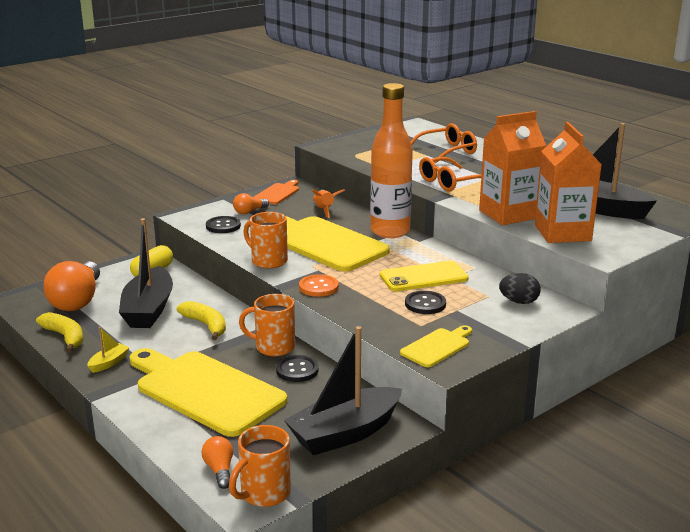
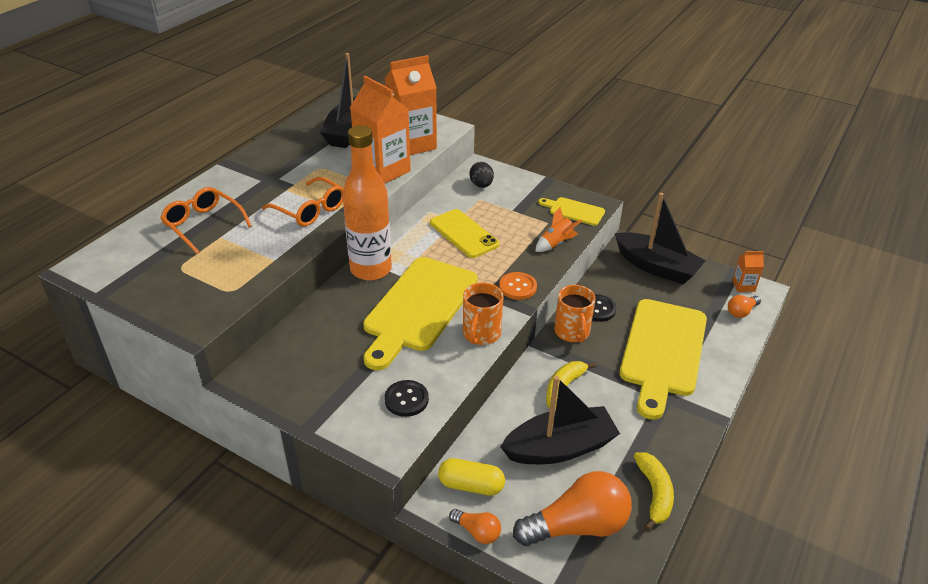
camera: 110 degrees left, 15 degrees up
yellow banana [36,312,83,353] -> yellow banana turned 150 degrees clockwise [634,453,674,531]
yellow boat [87,327,130,373] -> none
orange mug [229,425,291,507] -> orange carton [732,251,764,292]
orange light bulb [233,193,269,214] -> orange light bulb moved to [449,509,501,544]
orange cutting board [254,180,299,204] -> none
orange rocket [312,189,345,218] -> orange rocket moved to [535,207,582,252]
black button [405,291,446,314] -> none

